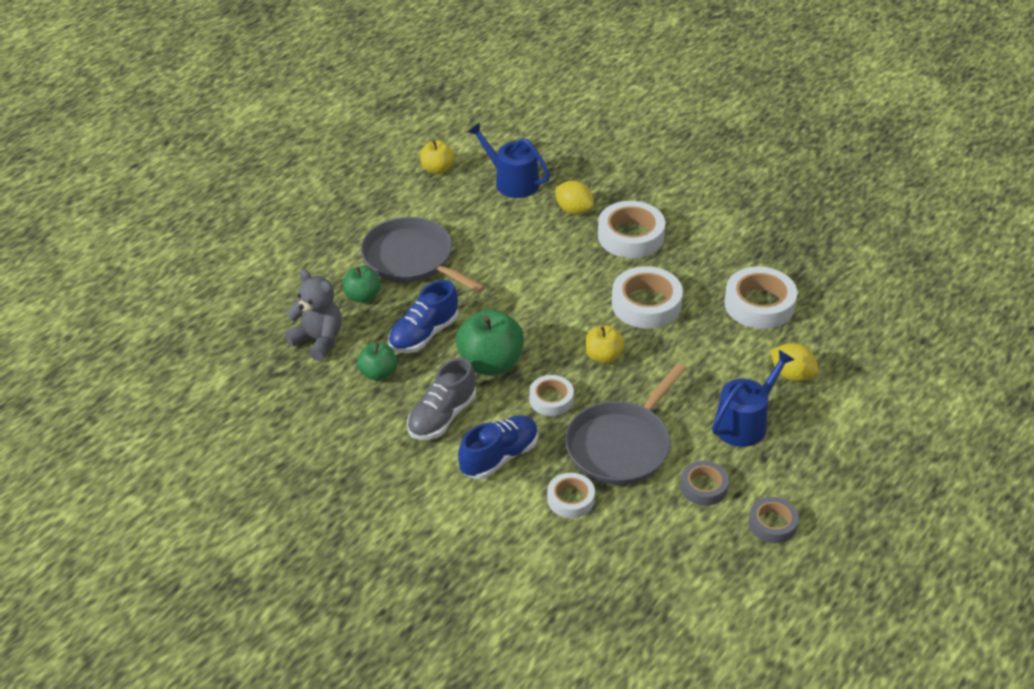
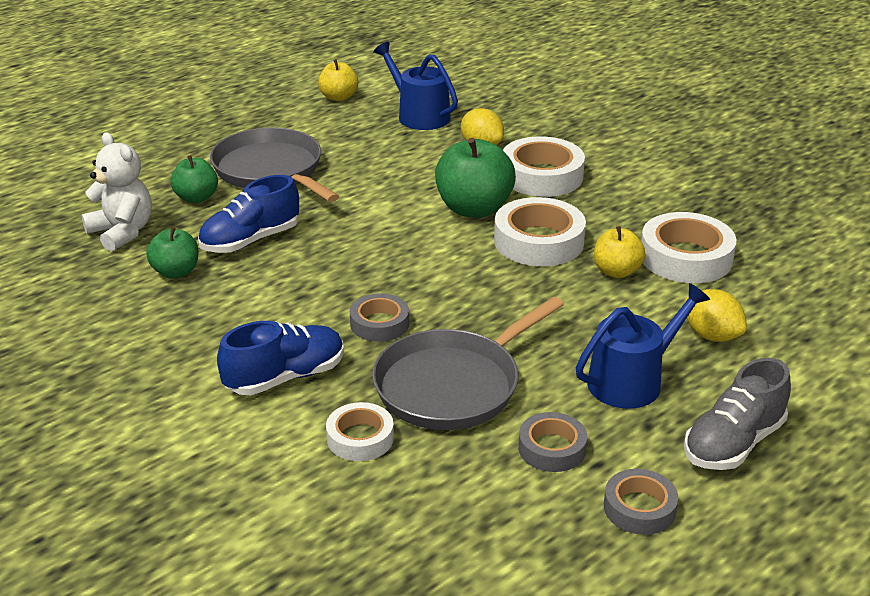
camera: 10 degrees right, 10 degrees down
grey teddy bear [285,269,342,361] -> white teddy bear [82,132,152,252]
grey shoe [407,358,476,440] -> grey shoe moved to [684,358,791,470]
green apple [456,309,524,375] -> green apple moved to [435,138,516,218]
white tape [529,375,574,416] -> grey tape [350,293,409,342]
yellow apple [585,325,625,364] -> yellow apple moved to [594,226,646,278]

